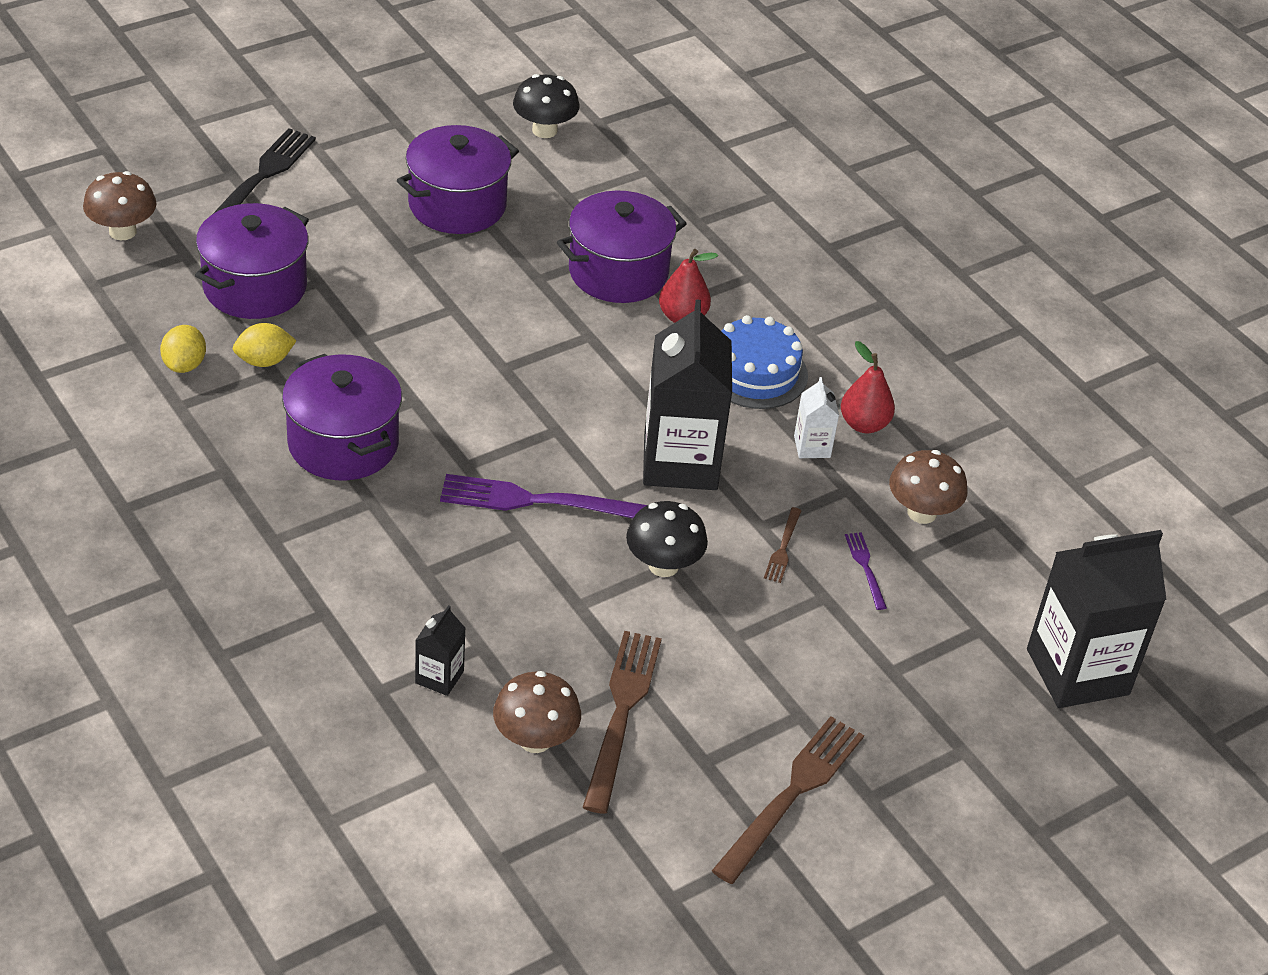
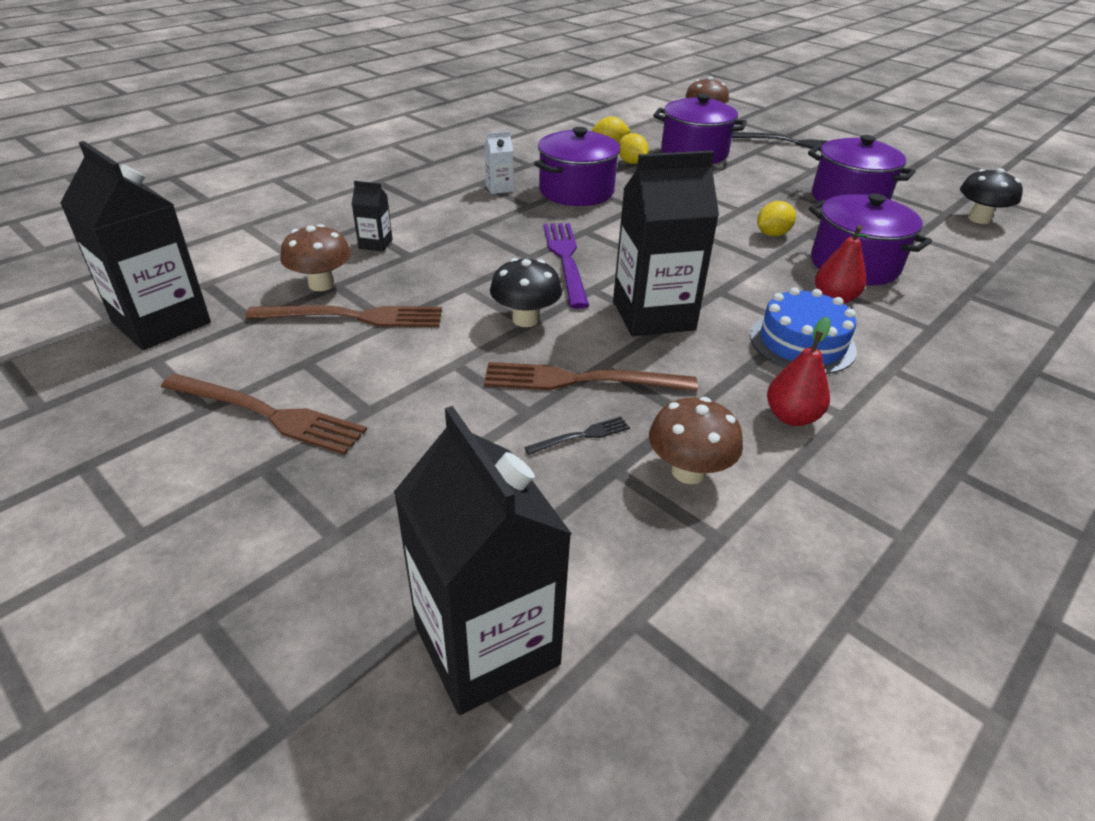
camera: 80 degrees right, 5 degrees down
brown fork [764,507,802,583] -> brown fork [484,362,698,391], size x2.08
white carton [794,377,839,458] -> white carton moved to [484,131,513,194]
purple fork [845,532,887,610] -> black fork [524,416,630,455]
none -> black carton [60,141,211,350]
none -> yellow lemon [757,201,796,236]

